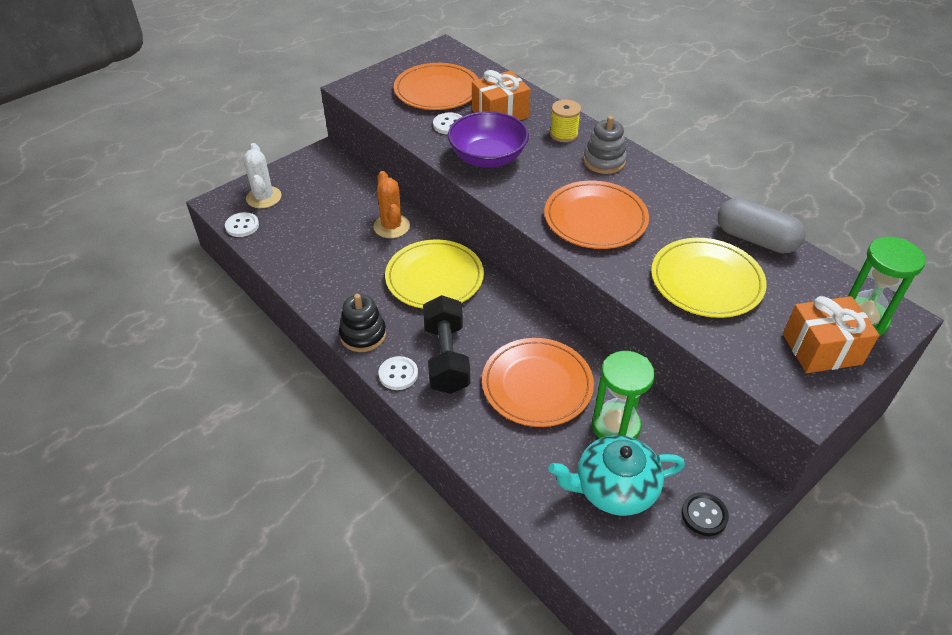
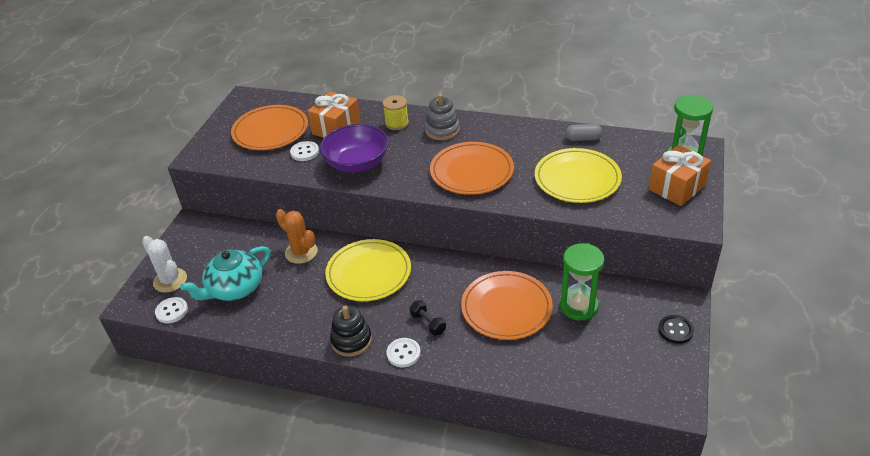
camera: 30 degrees left, 5 degrees down
black dumbbell [423,295,470,394] -> black dumbbell [410,300,446,336], size x0.49
turquoise teapot [548,435,685,516] -> turquoise teapot moved to [180,246,271,301]
grey capsule [718,198,806,253] -> grey capsule [565,124,603,141], size x0.57

